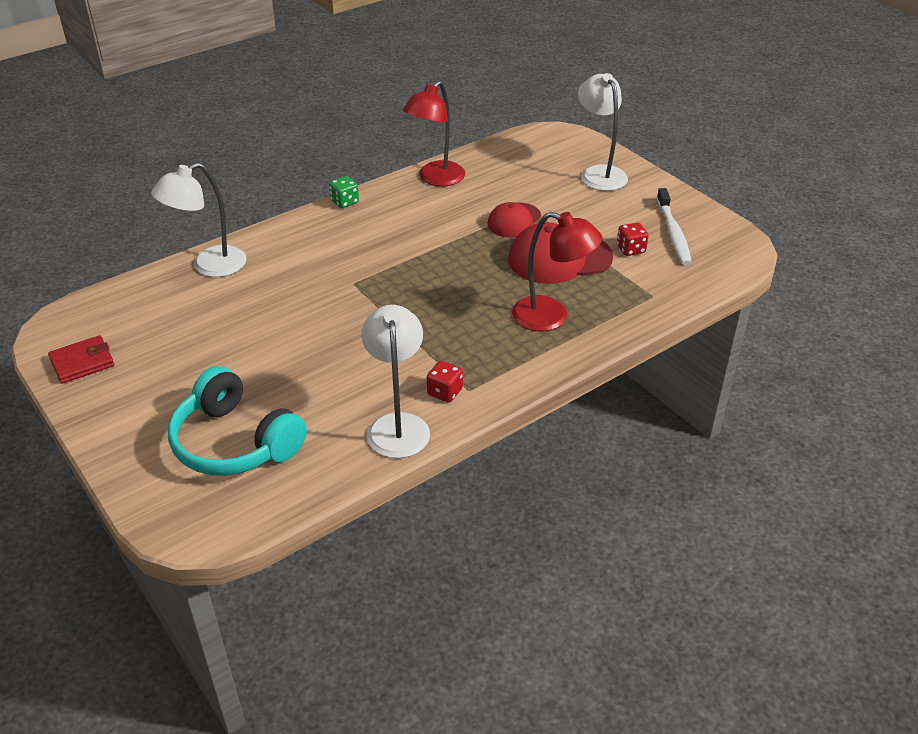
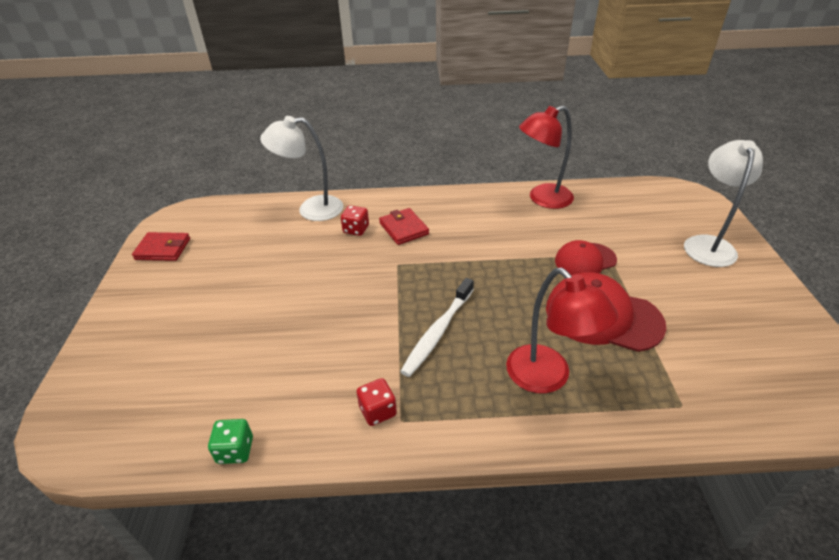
camera: 35 degrees right, 0 degrees up
turquoise headphones [168,366,307,476] -> none
green dice [329,176,359,208] -> green dice moved to [208,419,253,464]
white lamp [361,305,430,458] -> none
red dice [617,222,648,256] -> red dice moved to [341,205,369,236]
white toothbrush [657,188,692,265] -> white toothbrush moved to [400,278,474,377]
none -> red wallet [379,208,429,245]

